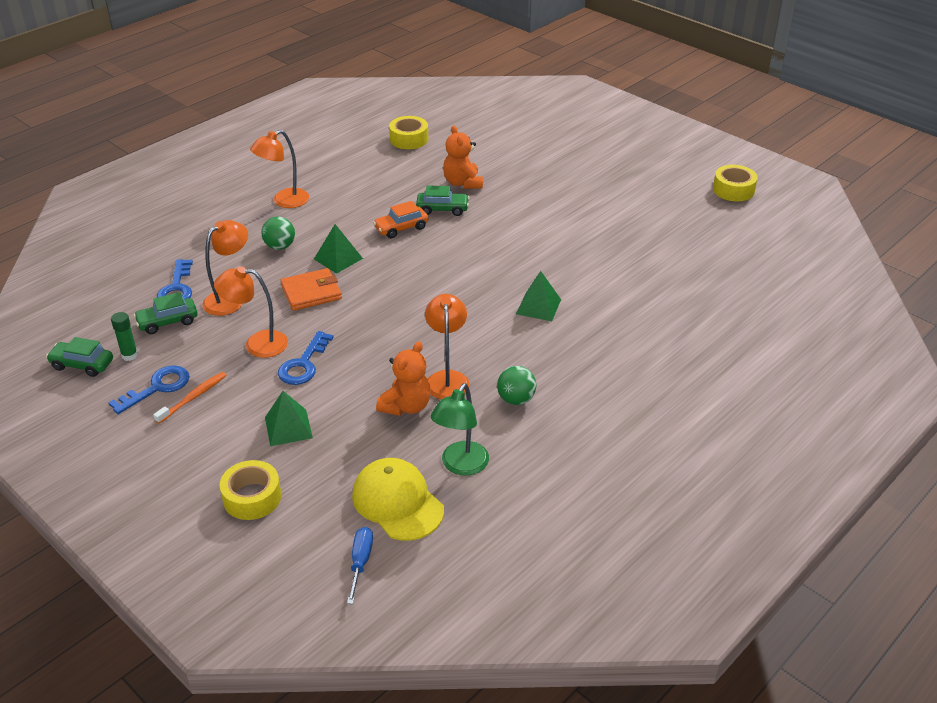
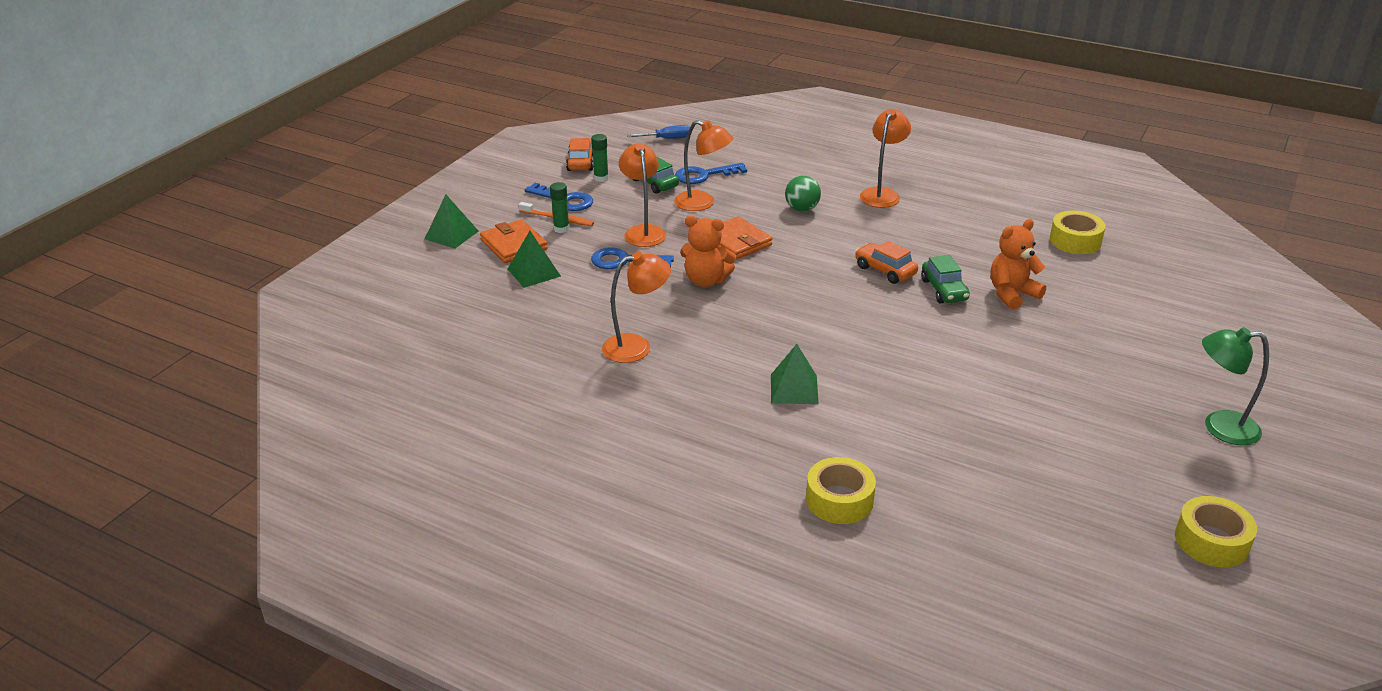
camera: 75 degrees right, 5 degrees down
green car [46,337,113,377] -> orange car [566,138,594,171]
yellow tape [220,460,281,520] -> yellow tape moved to [806,457,876,524]
orange lamp [250,130,309,208] -> orange lamp turned 75 degrees clockwise [860,109,911,208]
green pyramid [314,224,363,274] -> green pyramid moved to [425,195,478,248]
blue screwdriver [347,527,373,604] -> blue screwdriver moved to [627,125,690,139]
yellow cap [352,458,444,541] -> none
orange teddy bear [376,341,431,416] -> orange teddy bear moved to [680,215,736,287]
green lamp [430,383,489,476] -> green lamp moved to [1202,327,1269,445]
green ball [497,366,536,405] -> none
none -> orange wallet [480,219,548,263]
none -> green glue stick [550,182,569,233]

